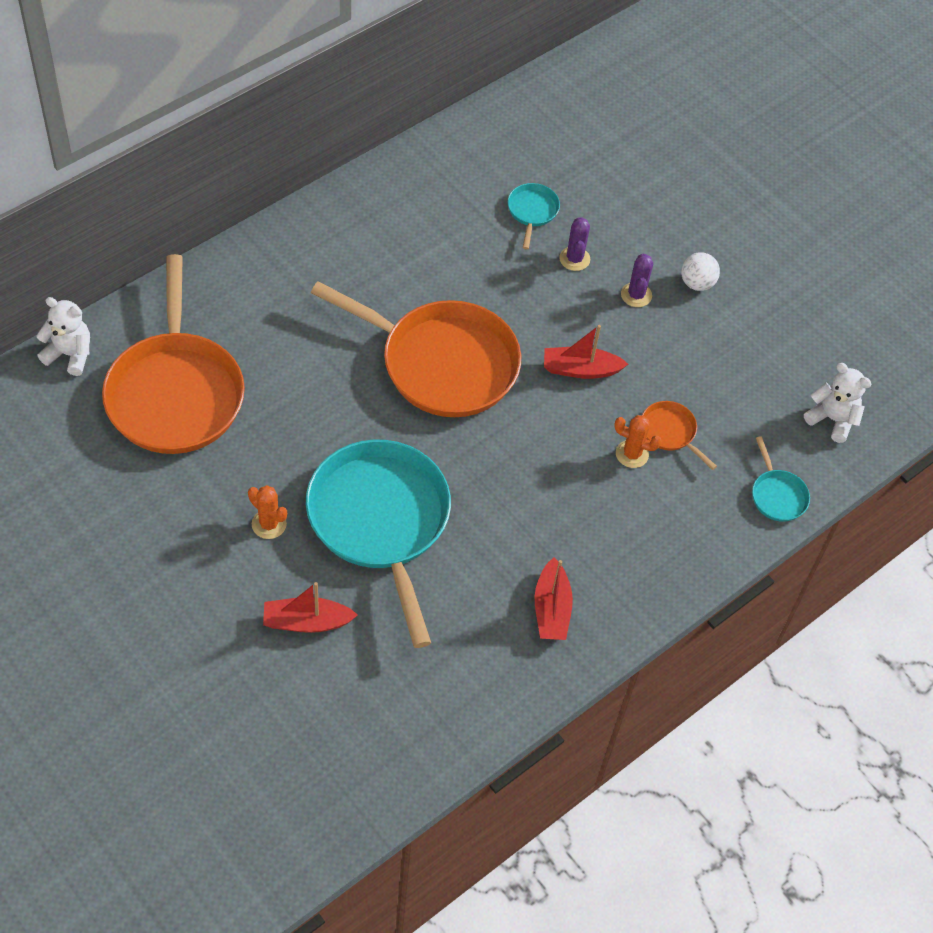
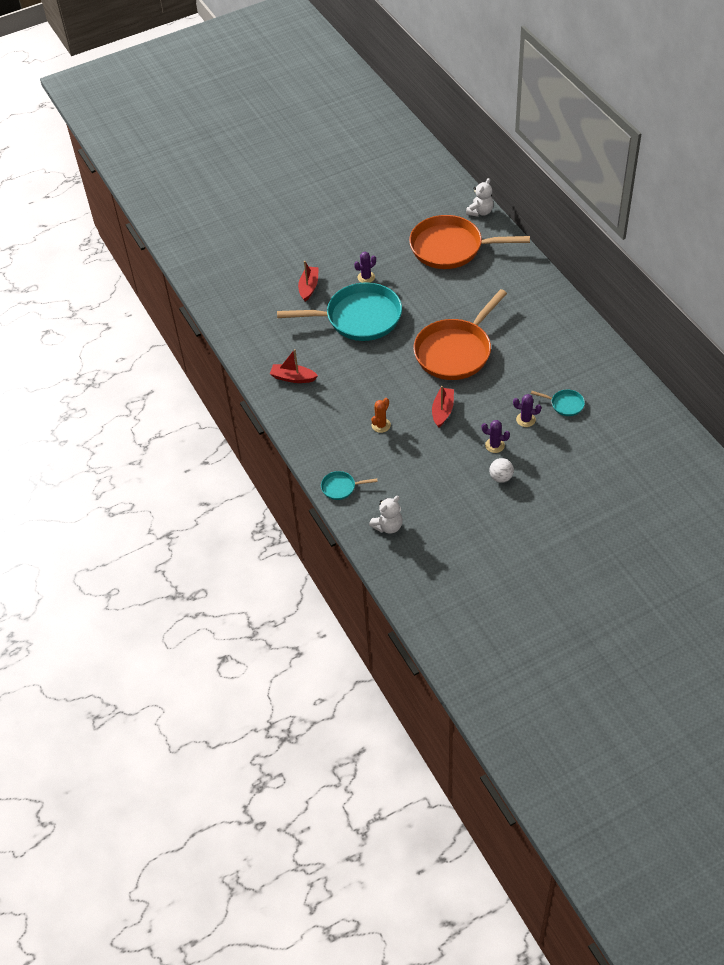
camera: 110 degrees right, 5 degrees down
orange cactus [248,485,287,539] -> purple cactus [354,252,376,283]
orange pan [642,401,717,470] -> none

